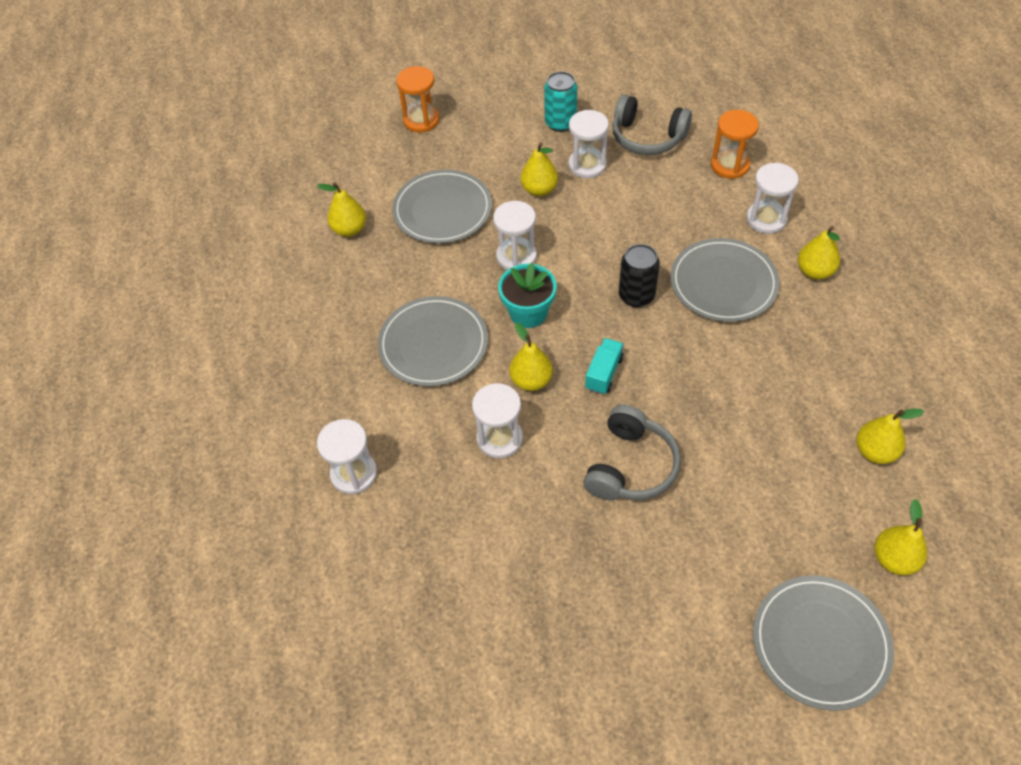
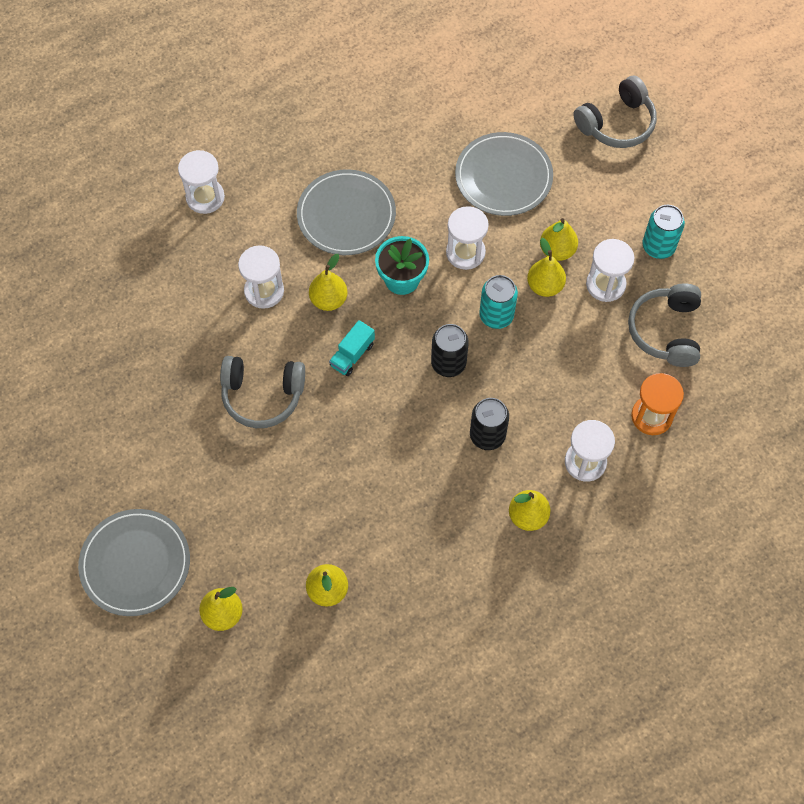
camera: 70 degrees right, 10 degrees up
yellow pear [317,183,366,237] -> yellow pear moved to [527,238,566,297]
orange hourglass [396,66,439,133] -> grey headphones [573,76,657,148]
turquoise truck [585,338,624,395] -> turquoise truck turned 120 degrees clockwise [329,320,375,376]
grey plate [670,238,780,322] -> black can [470,398,509,450]
none -> turquoise can [479,275,518,329]

